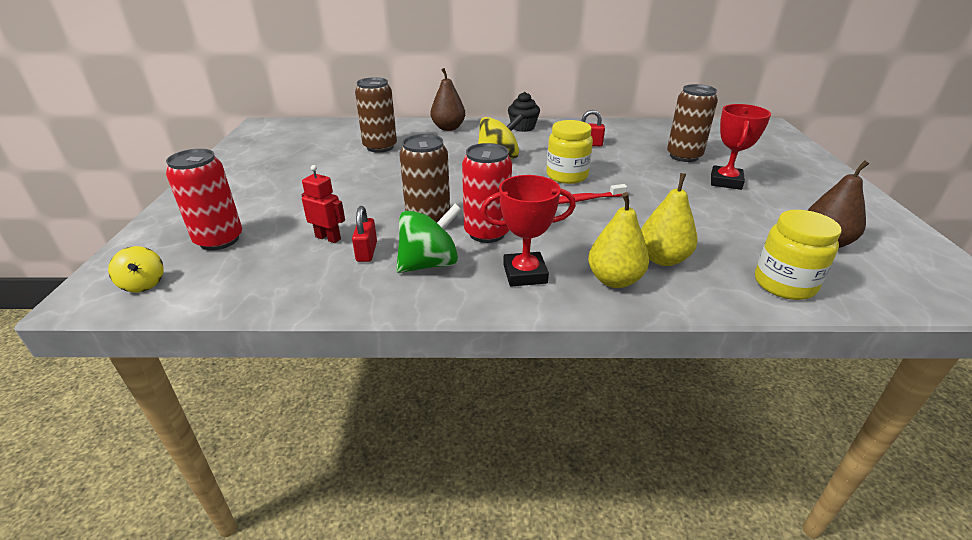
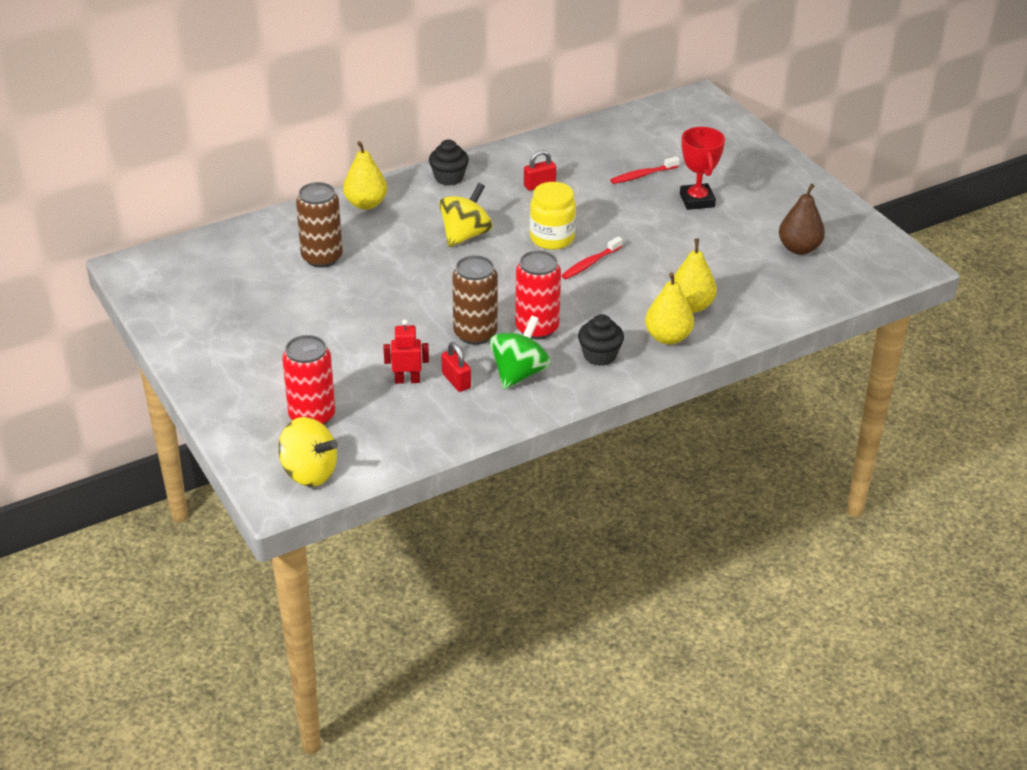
camera: 30 degrees left, 5 degrees up
yellow spinning top [108,246,164,292] -> yellow spinning top [278,417,338,487], size x1.67
brown pear [431,68,465,131] -> yellow pear [343,141,387,210]
red trophy [481,175,576,287] -> black cupcake [578,314,624,366]
brown can [667,84,718,162] -> red toothbrush [611,156,680,184]
yellow jar [755,210,842,300] -> none

